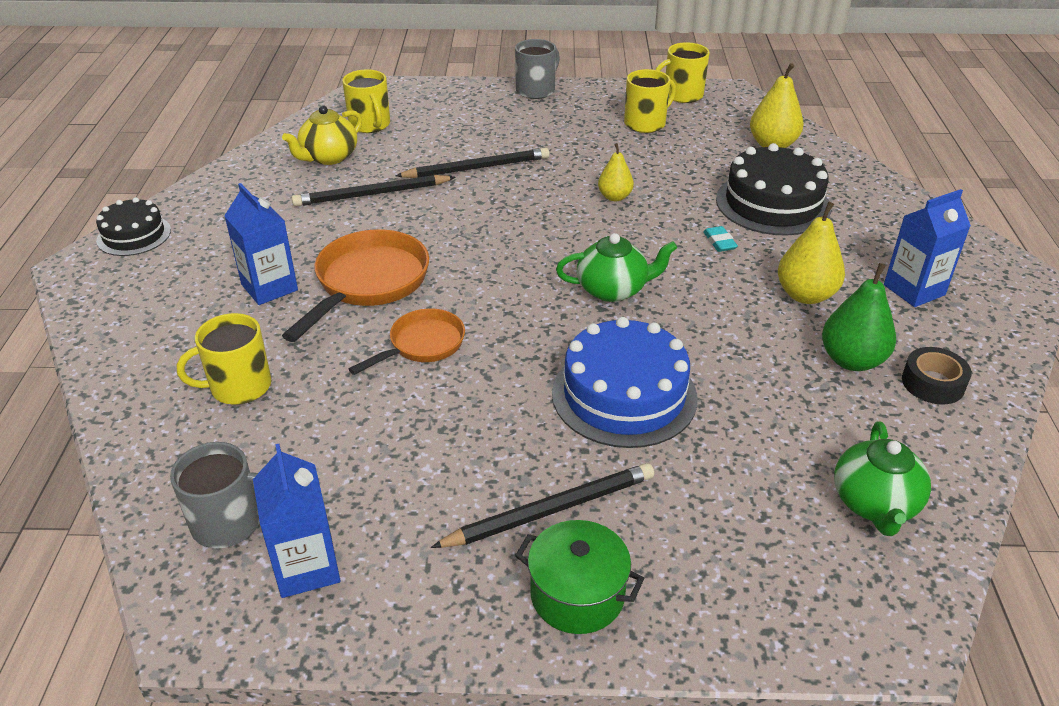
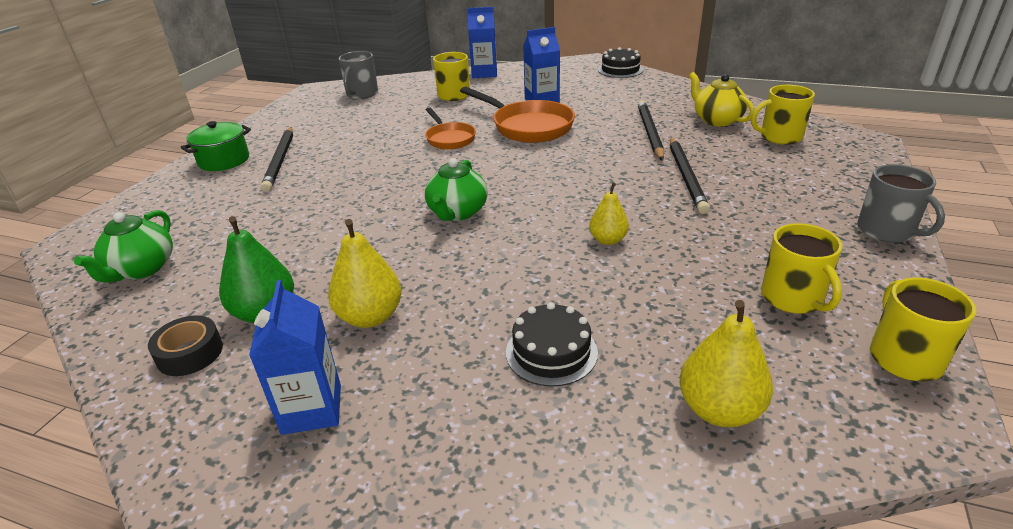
camera: 110 degrees right, 5 degrees down
blue carton [253,444,341,598] -> blue carton moved to [467,7,497,78]
blue cake [552,317,698,448] -> none
turquoise eraser [703,226,738,252] -> none
black cake [716,143,831,235] -> black cake [506,302,598,386], size x0.60
green teapot [834,422,931,536] -> green teapot turned 105 degrees counterclockwise [74,210,173,283]

